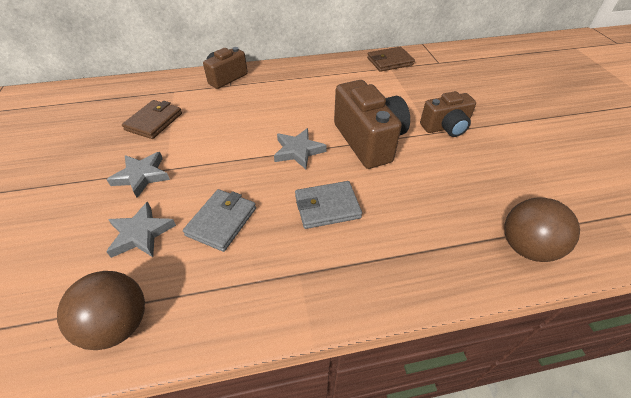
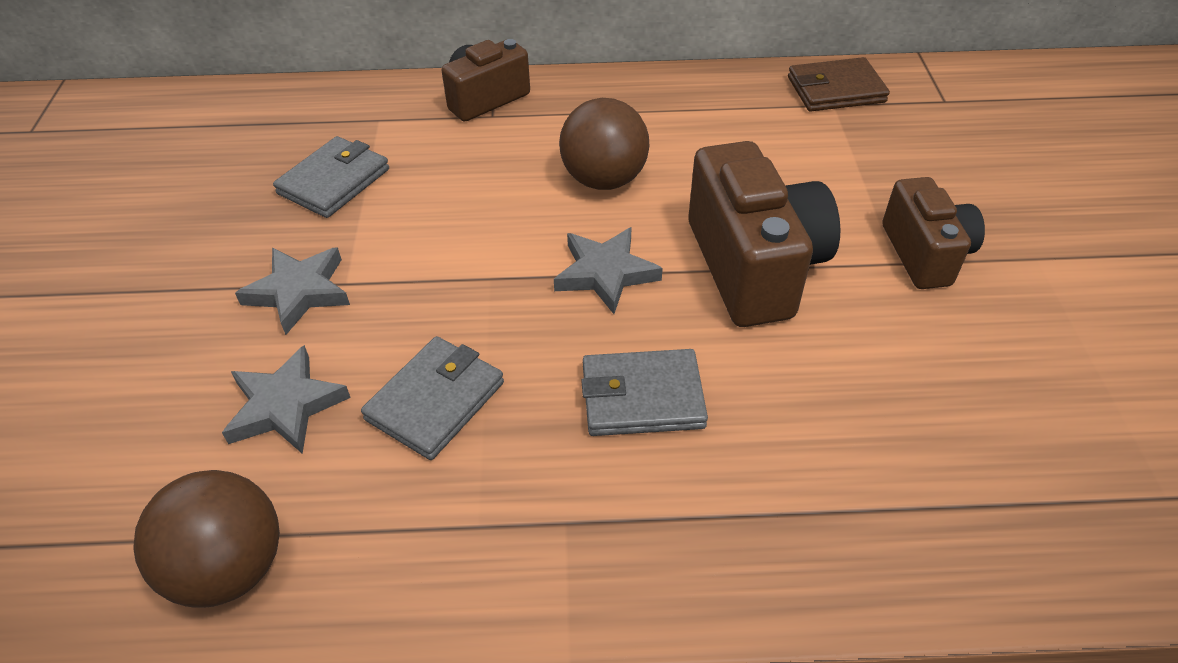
camera: 10 degrees right, 0 degrees up
brown wallet [122,100,182,139] -> grey wallet [273,136,389,218]
brown camera [420,91,476,137] -> brown camera turned 90 degrees counterclockwise [883,177,985,289]
brown ball [505,197,580,262] -> brown ball moved to [559,98,649,190]

